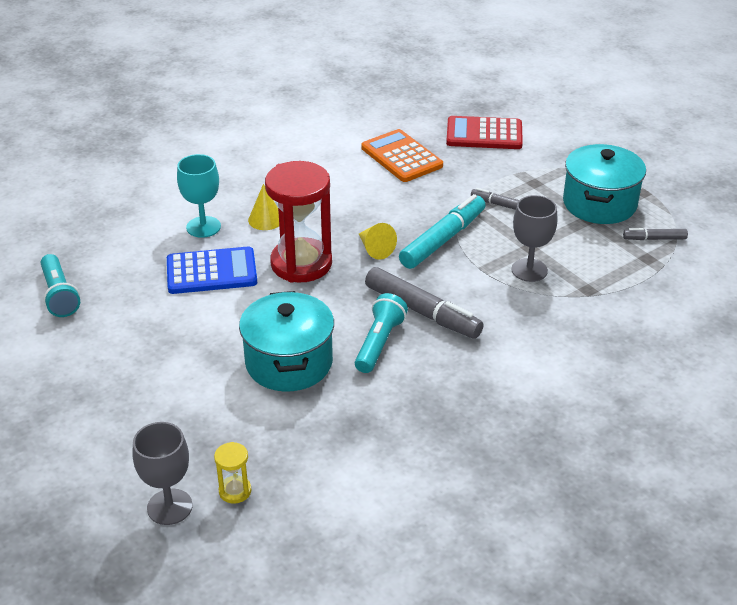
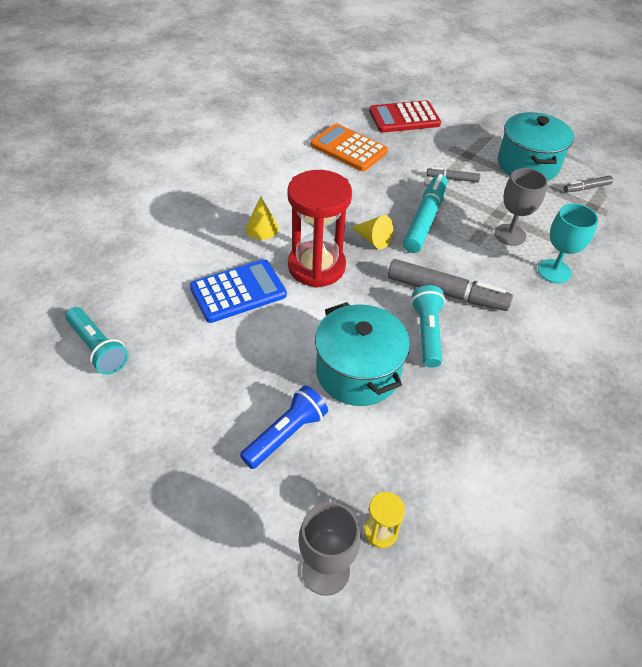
camera: 20 degrees left, 10 degrees up
turquoise goblet [177,154,221,238] -> turquoise goblet moved to [538,203,598,283]
none -> blue flashlight [240,386,328,469]

